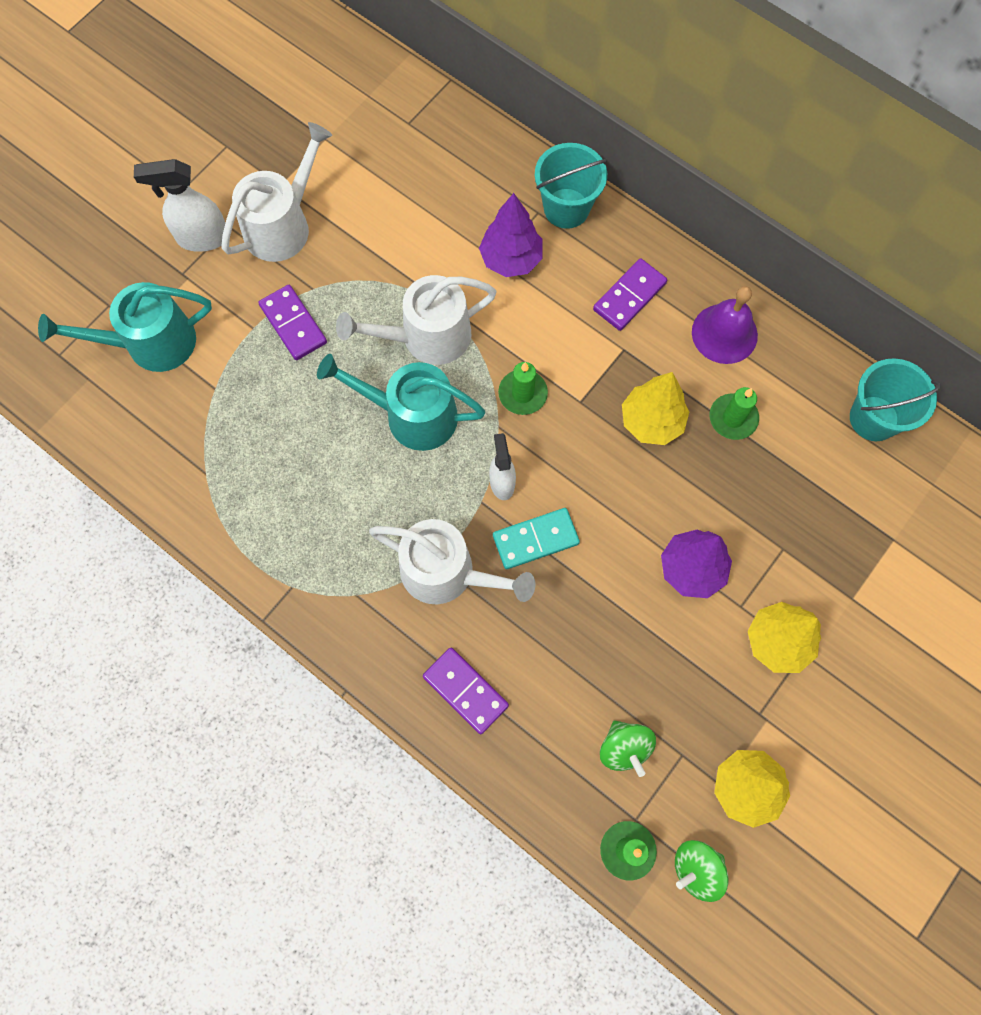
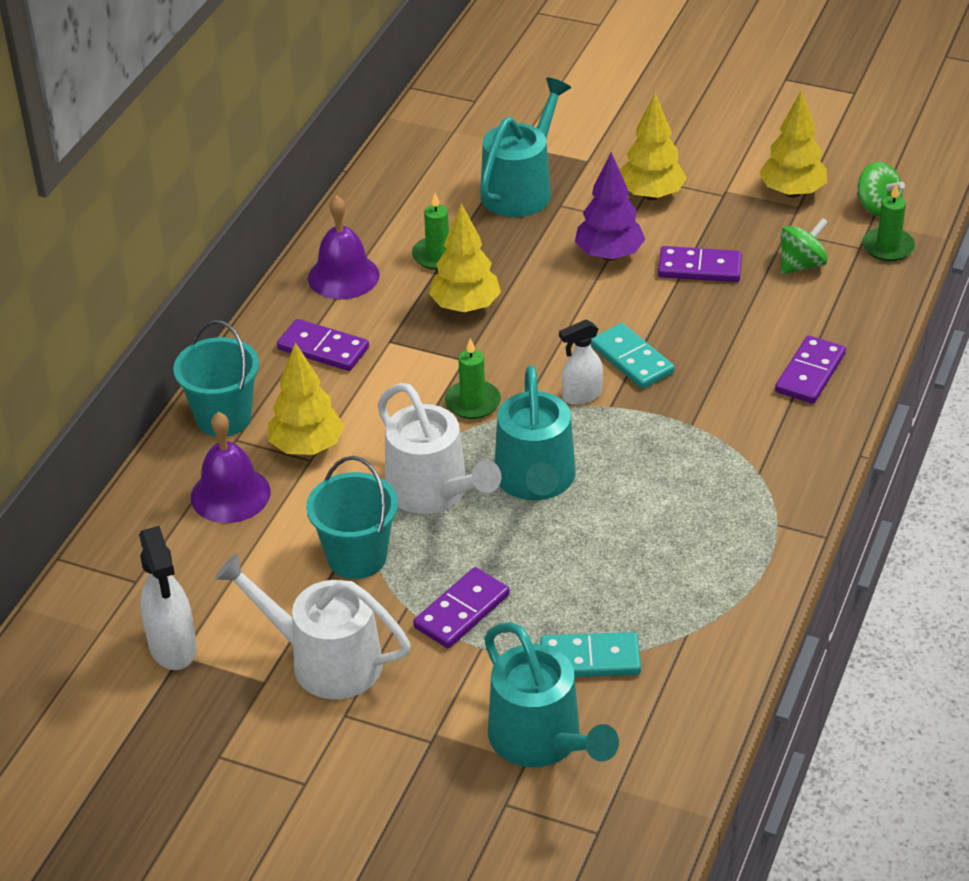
camera: 105 degrees left, 30 degrees down
white spray bottle [134,159,225,252] -> white spray bottle moved to [139,526,197,670]
white watering can [369,519,535,604] -> none
purple tree [479,193,543,277] -> yellow tree [268,342,344,455]
turquoise bucket [850,358,941,441] -> turquoise bucket moved to [306,456,398,579]
none -> purple bell [191,412,270,523]
none -> turquoise watering can [480,78,571,217]
none -> turquoise domino [540,632,641,677]
none -> purple domino [658,246,742,282]

